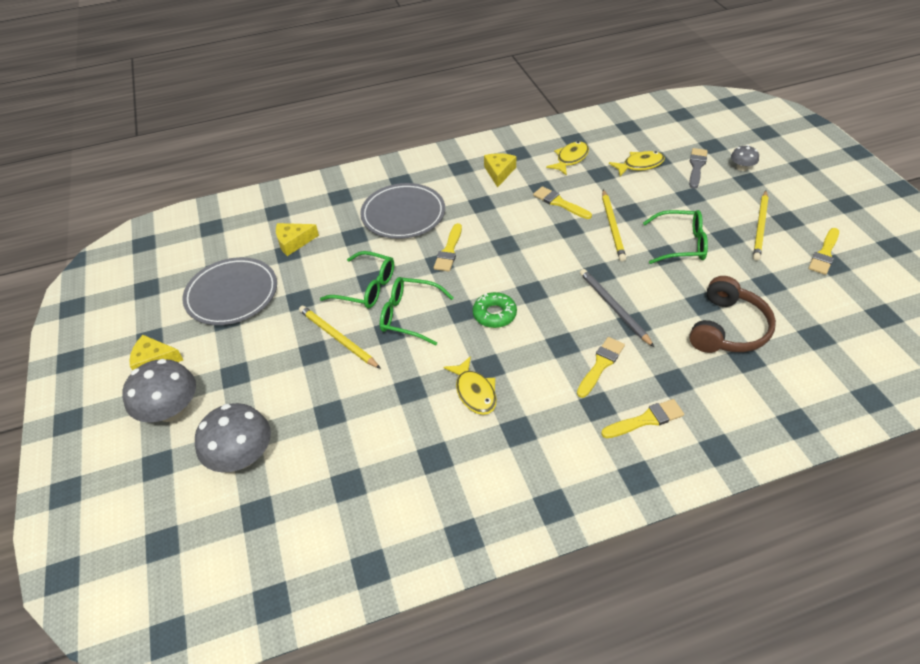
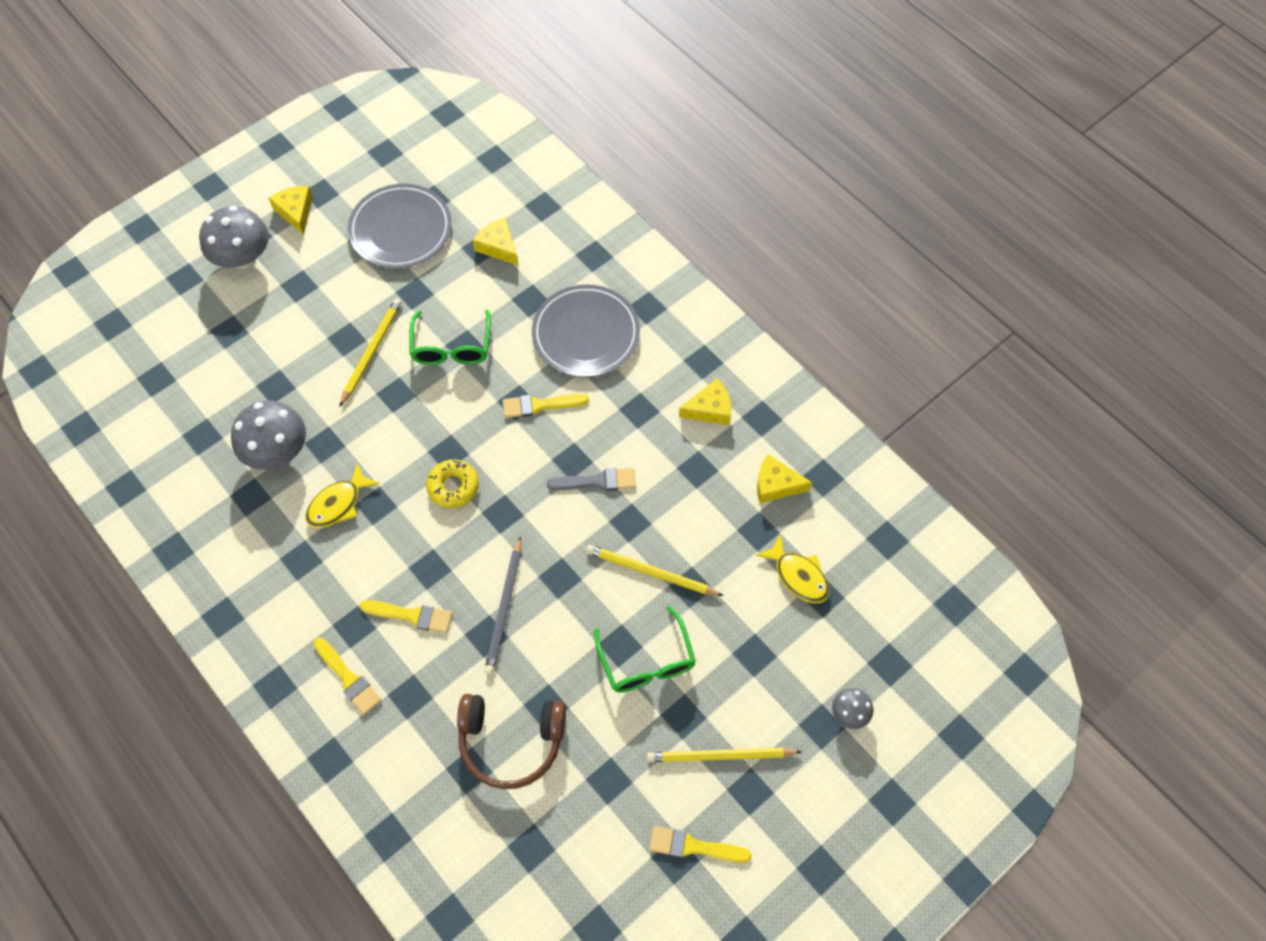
camera: 65 degrees right, 15 degrees up
grey mushroom [195,403,271,472] -> grey mushroom moved to [231,400,306,470]
green glasses [380,277,454,345] -> none
green donut [473,292,517,328] -> yellow donut [426,460,479,508]
yellow brush [533,186,592,219] -> none
yellow fish [546,141,589,176] -> yellow cheese [757,454,812,504]
grey pencil [580,269,654,347] -> grey pencil turned 150 degrees clockwise [484,536,521,674]
yellow pencil [602,189,626,262] -> yellow pencil turned 45 degrees clockwise [586,545,724,596]
grey brush [689,148,708,189] -> grey brush moved to [547,468,636,491]

